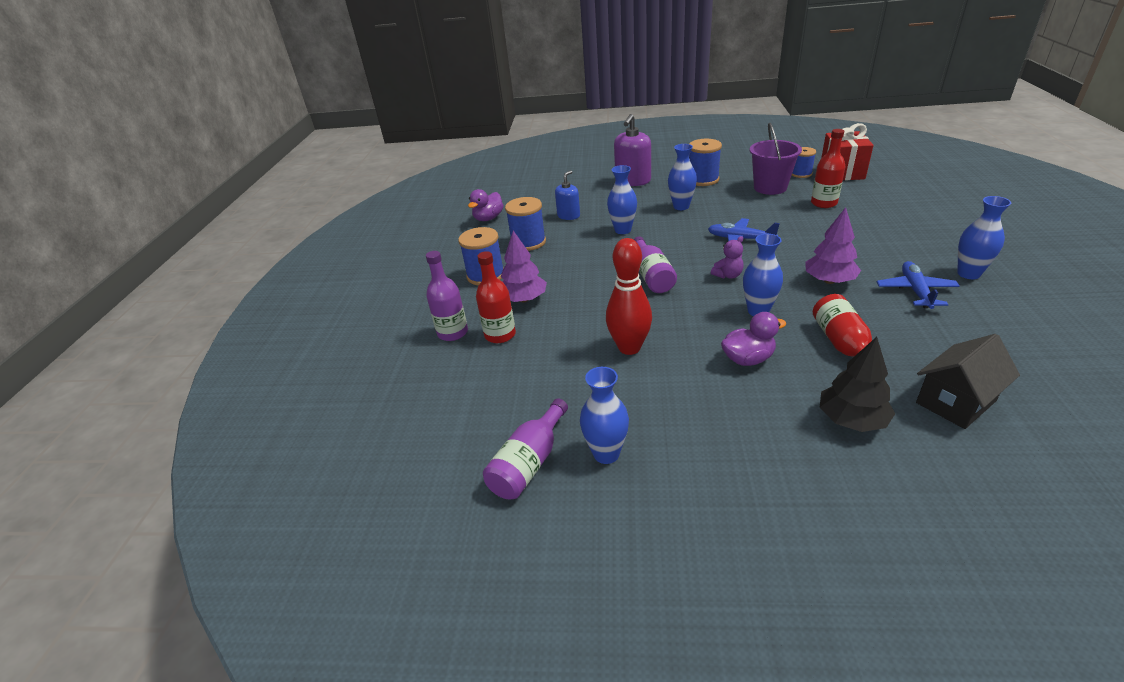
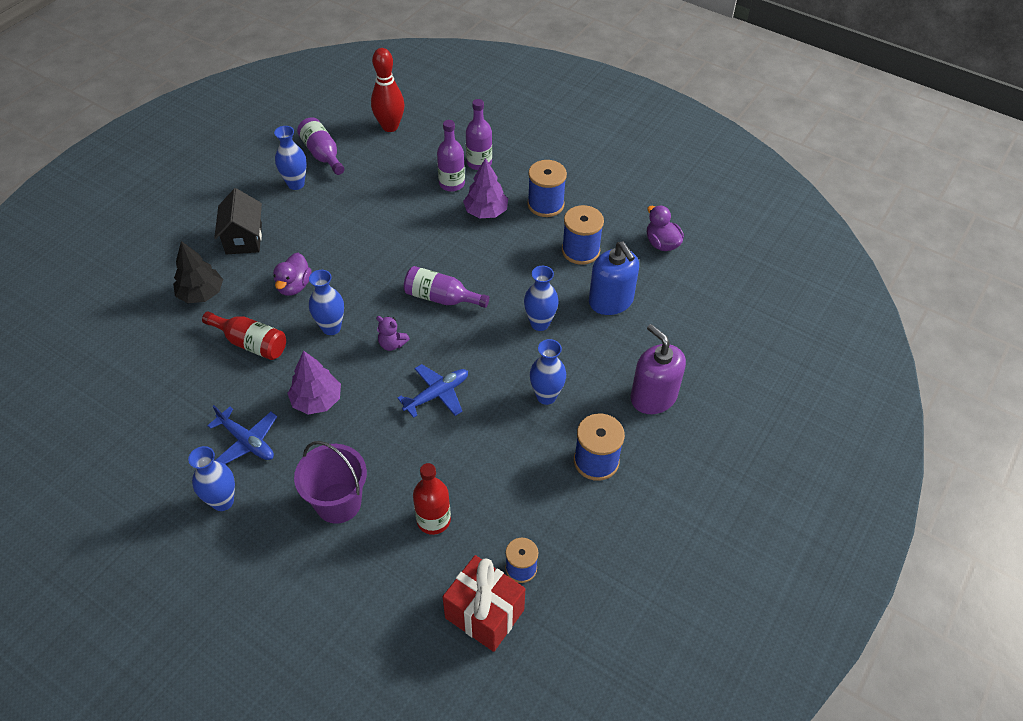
camera: 115 degrees right, 15 degrees up
red bottle [476,251,516,343] -> purple bottle [437,120,465,192]
blue soap dispenser [555,170,580,220] -> blue soap dispenser [589,242,639,315], size x1.62
red bowling pin [606,238,652,355] -> red bowling pin moved to [371,48,405,132]
purple teddy bear [711,236,743,279] -> purple teddy bear turned 60 degrees counterclockwise [376,316,410,351]
purple bucket [750,123,802,195] -> purple bucket moved to [294,441,367,524]
black house [916,334,1020,429] -> black house moved to [214,188,262,254]

